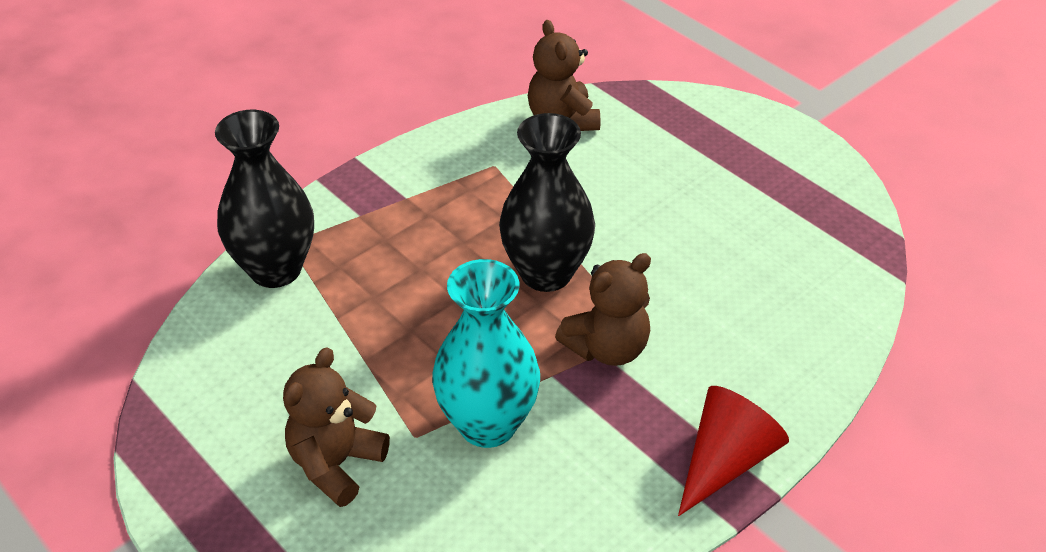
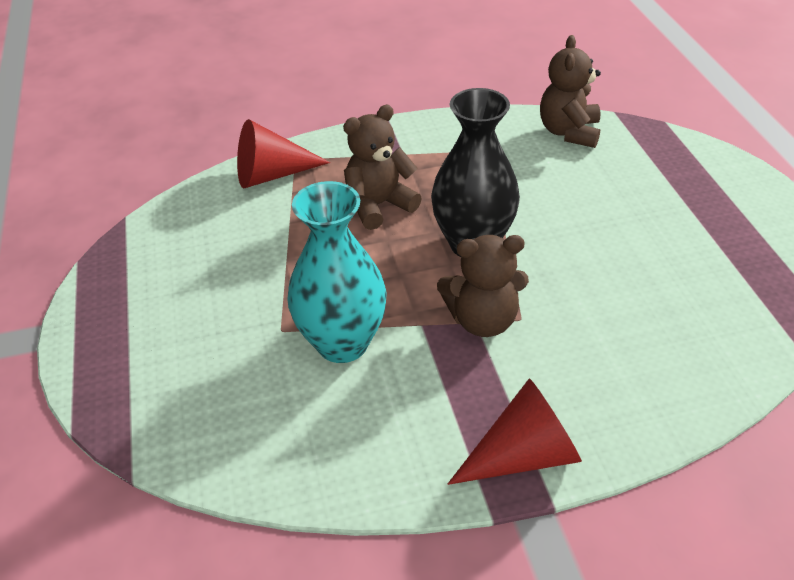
camera: 30 degrees right, 0 degrees up
black vase [215,110,314,288] -> red cone [237,119,330,188]
brown teddy bear [283,347,390,507] -> brown teddy bear moved to [343,105,422,230]

